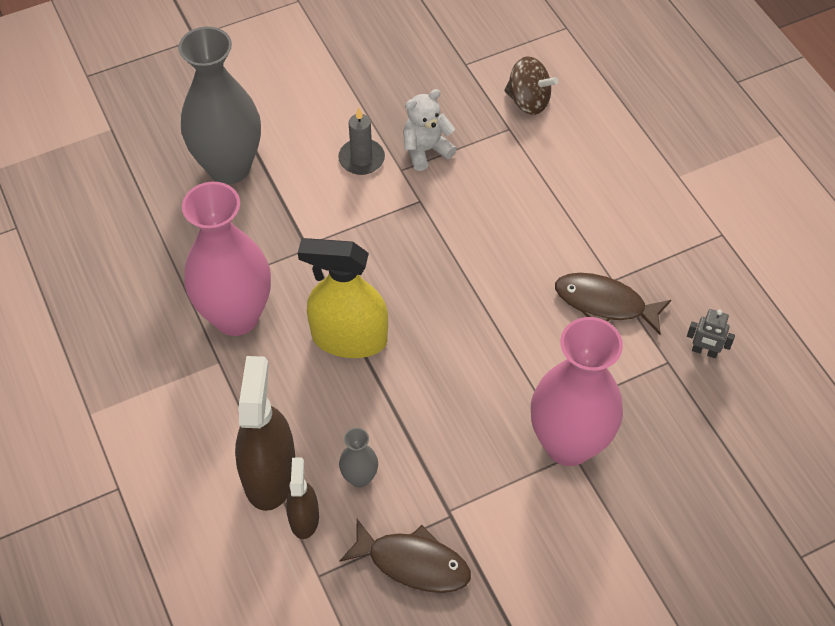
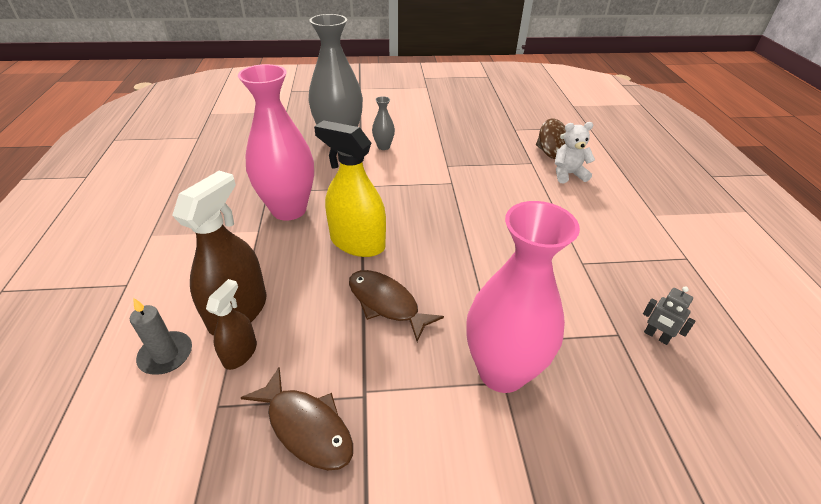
camera: 20 degrees right, 15 degrees down
grey candle [338,108,385,175] -> grey candle moved to [130,298,192,374]
grey vase [339,428,378,488] -> grey vase moved to [372,96,395,150]
white teddy bear [403,89,456,171] -> white teddy bear moved to [555,122,595,184]
brown fish [555,273,671,335] -> brown fish moved to [349,270,444,342]

